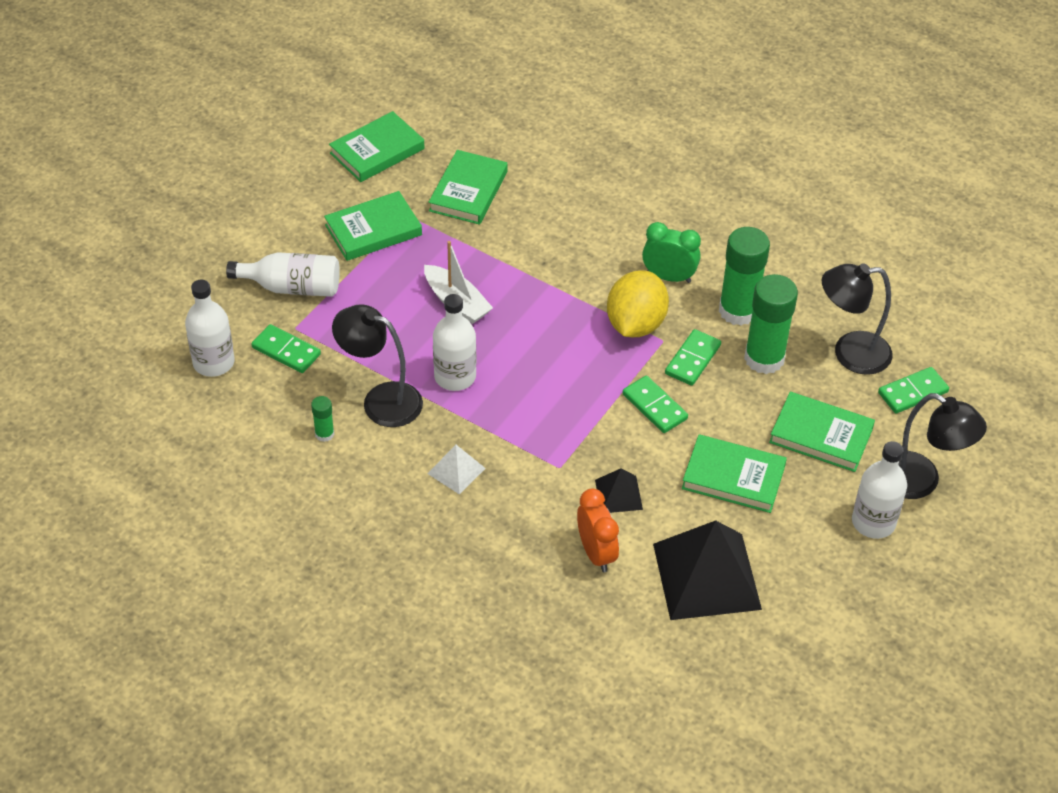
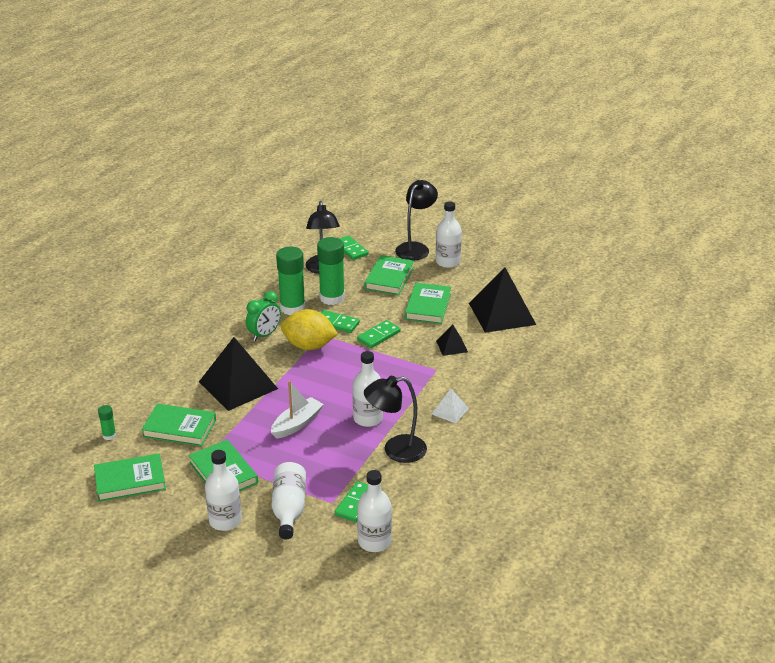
camera: 95 degrees left, 15 degrees down
green glue stick [311,396,334,442] -> green glue stick moved to [98,405,116,440]
green book [329,111,425,182] -> green book turned 60 degrees counterclockwise [94,453,166,502]
black lamp [332,304,423,427] -> black lamp turned 60 degrees clockwise [364,376,427,463]
orange clock [577,488,619,572] -> none
green clock [642,222,701,283] -> green clock turned 150 degrees counterclockwise [246,291,281,341]
none -> black pyramid [199,337,278,411]
none -> white bottle [205,450,242,531]

